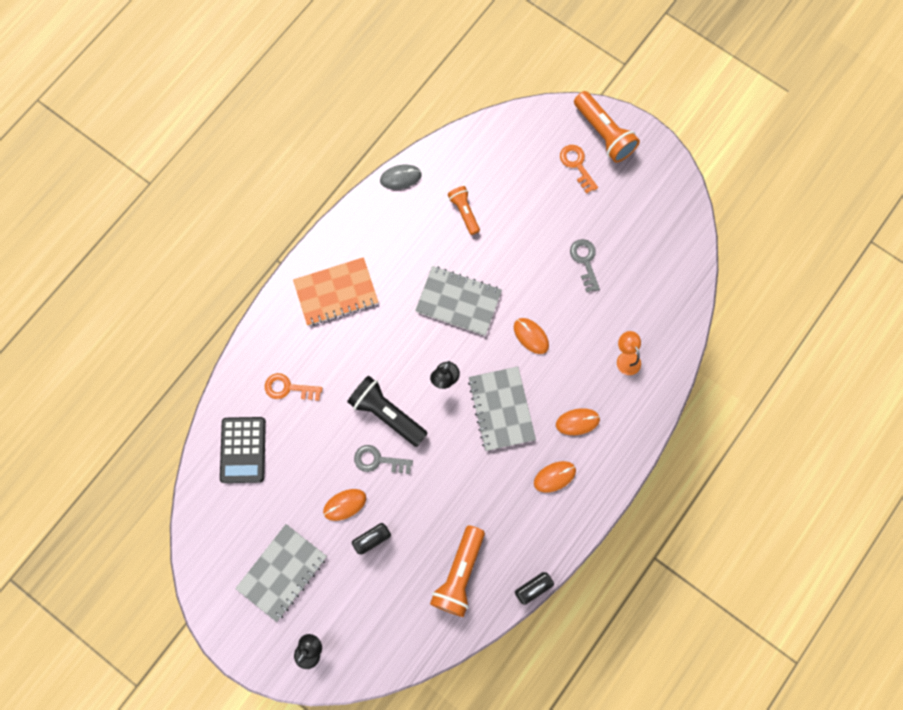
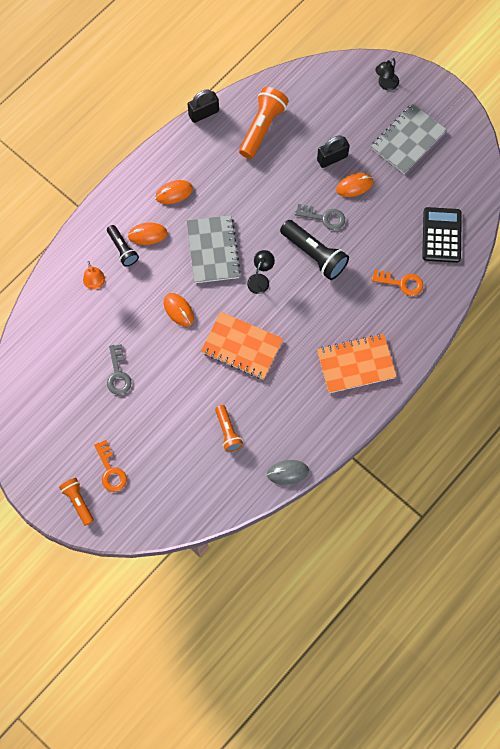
camera: 175 degrees left, 5 degrees down
grey notebook [415,266,502,336] -> orange notebook [201,312,283,380]
orange flashlight [574,91,640,163] -> orange flashlight [59,478,94,526], size x0.60
none -> black flashlight [107,225,139,266]

